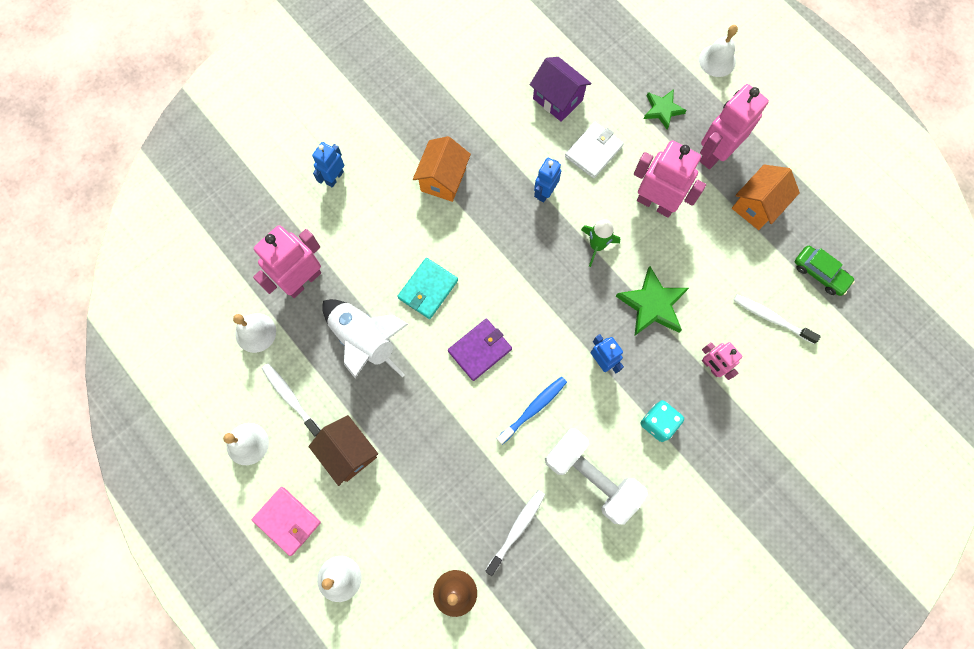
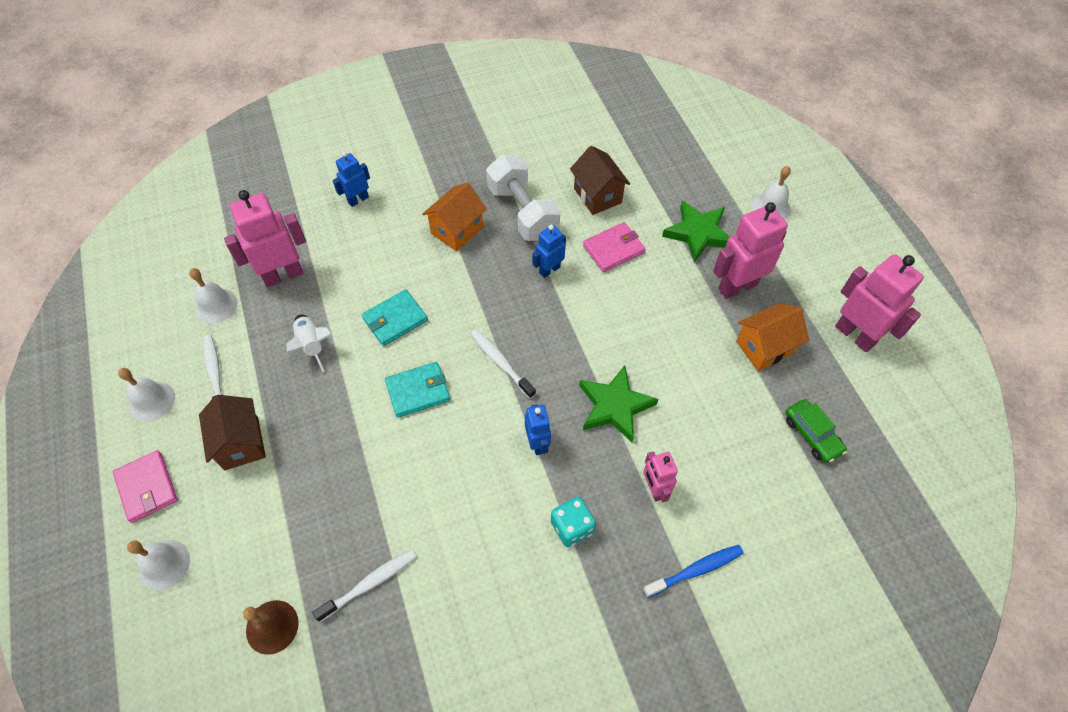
camera: 20 degrees right, 15 degrees down
white rocket [322,299,408,378] -> white rocket [286,314,332,372], size x0.61
purple wallet [448,319,512,381] -> turquoise wallet [385,362,450,418]
blue toothbrush [497,377,567,445] -> blue toothbrush moved to [643,545,744,598]
purple house [530,57,592,122] -> brown house [570,146,630,215]
white dumbbell [545,428,648,525] -> white dumbbell moved to [486,155,560,241]
white wallet [565,122,624,179] -> pink wallet [583,222,645,272]
green rocket [581,219,620,267] -> none
pink robot [634,140,706,218] -> pink robot moved to [835,254,924,352]
green star [643,89,687,130] -> green star [662,200,730,263], size x1.58
white toothbrush [733,294,821,344] -> white toothbrush moved to [471,329,536,399]

